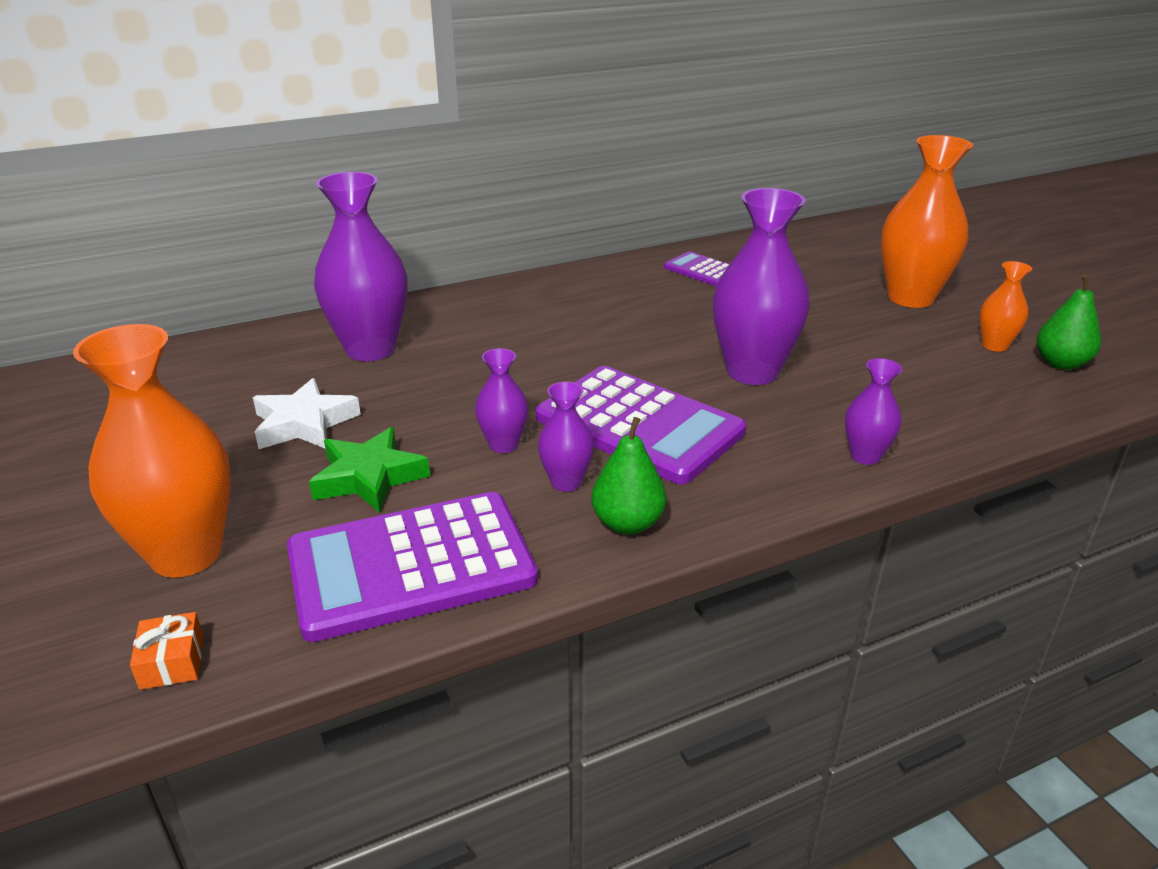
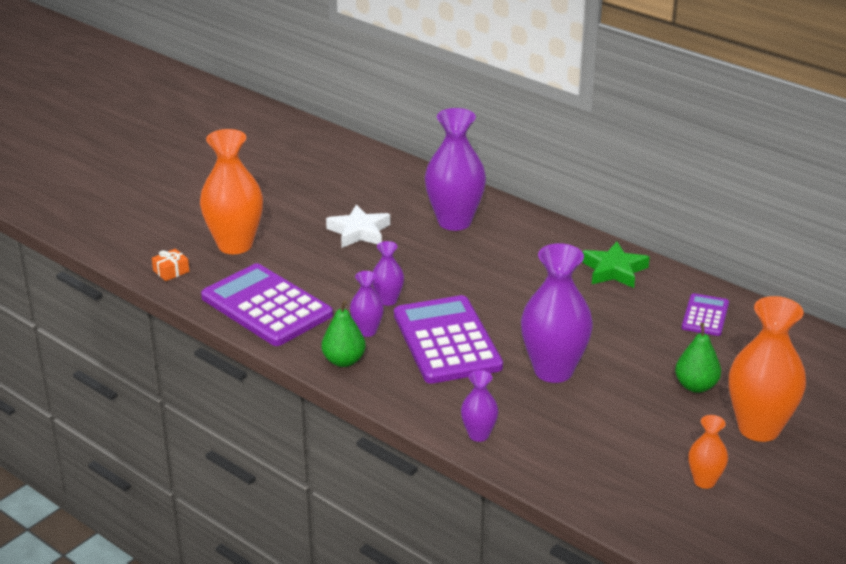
camera: 65 degrees right, 0 degrees up
green star [309,427,430,513] -> green star moved to [582,242,650,288]
purple calculator [535,366,746,485] -> purple calculator turned 150 degrees clockwise [394,295,503,384]
green pear [1037,274,1101,370] -> green pear moved to [675,323,721,393]

